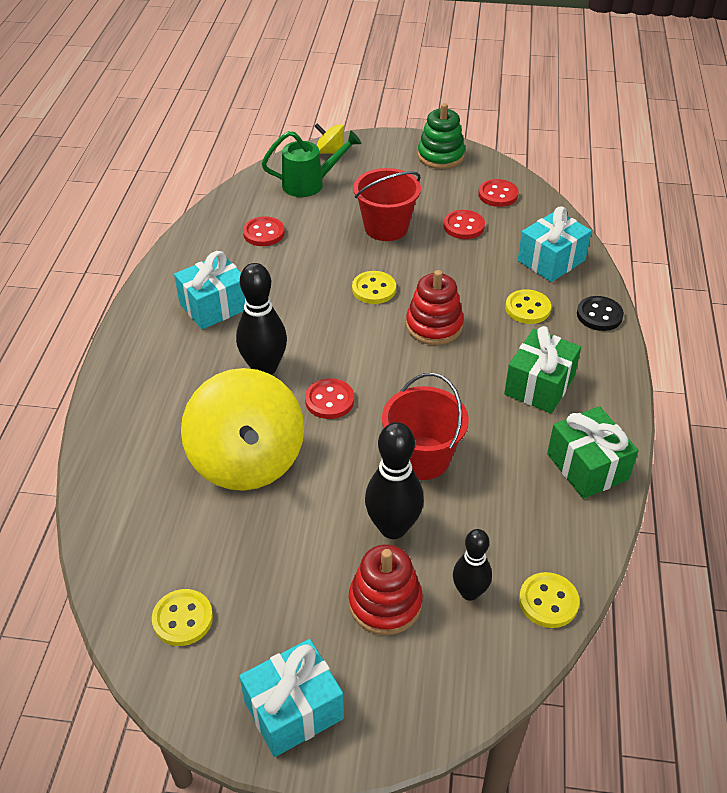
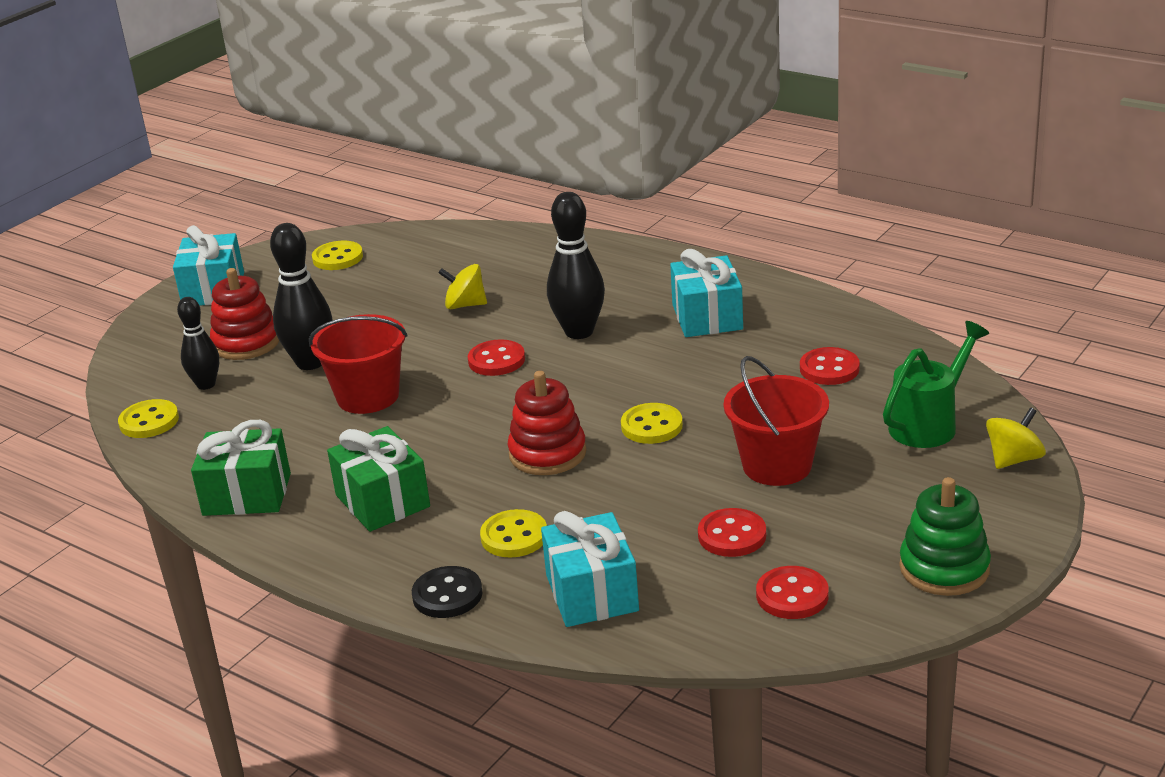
camera: 120 degrees right, 15 degrees down
yellow spinning top [181,368,304,491] -> yellow spinning top [438,264,487,310], size x0.44
green watering can [262,130,361,197] -> green watering can turned 150 degrees counterclockwise [883,321,989,448]

